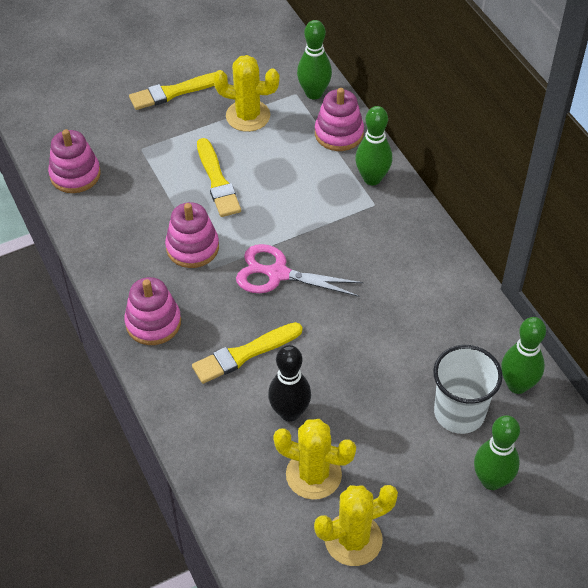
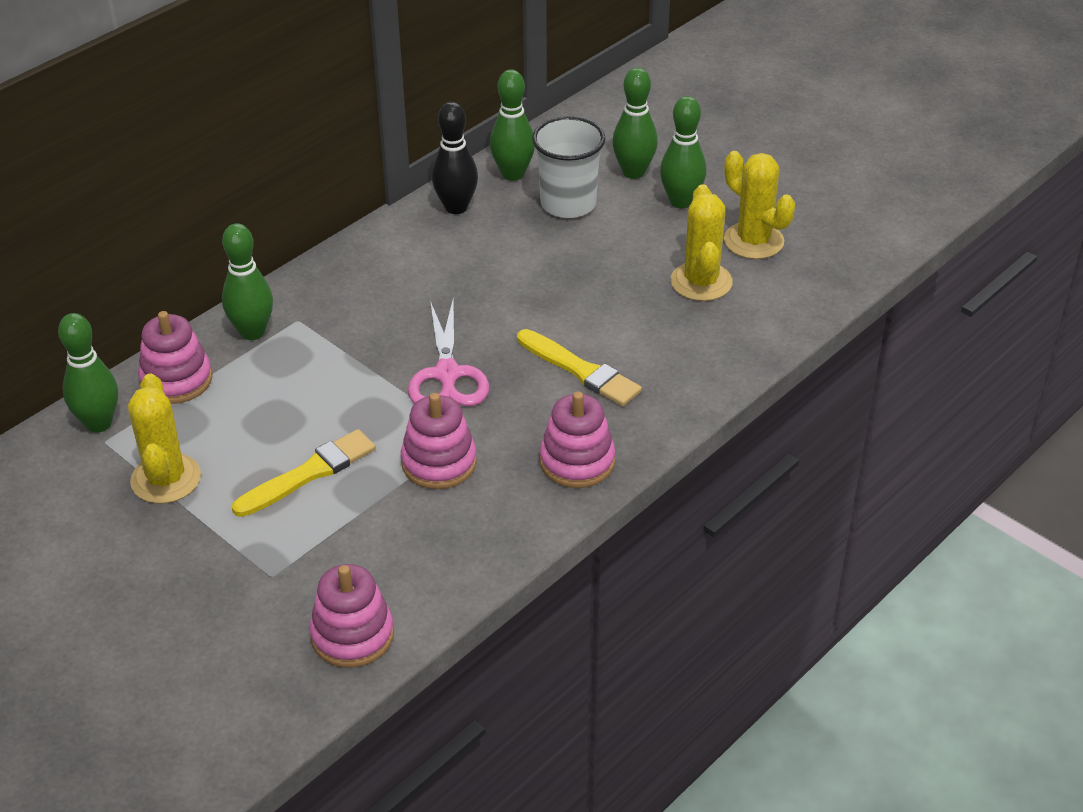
camera: 110 degrees left, 10 degrees down
yellow brush [129,72,216,110] -> none
black bowling pin [268,345,311,422] -> black bowling pin moved to [432,102,478,214]
none -> green bowling pin [660,96,707,208]

